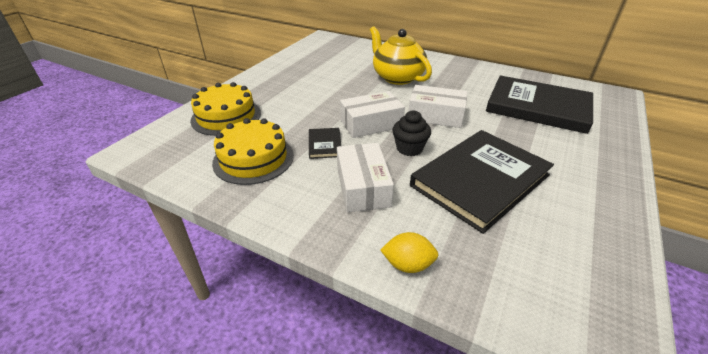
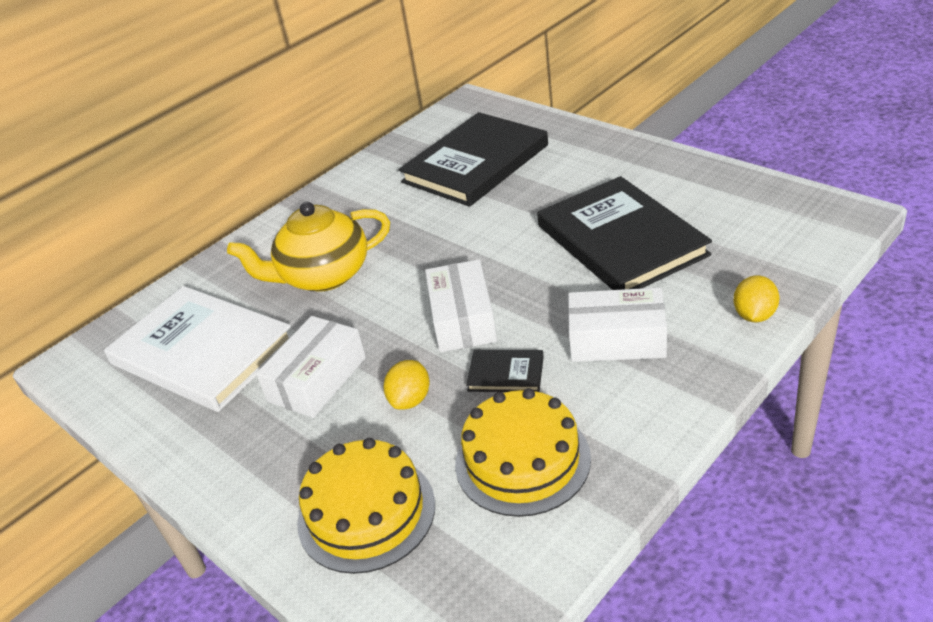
camera: 70 degrees left, 0 degrees up
black cupcake [392,110,431,156] -> none
white box [409,85,467,128] -> white box moved to [256,316,366,418]
none -> white book [104,286,291,412]
none -> yellow lemon [383,360,429,410]

